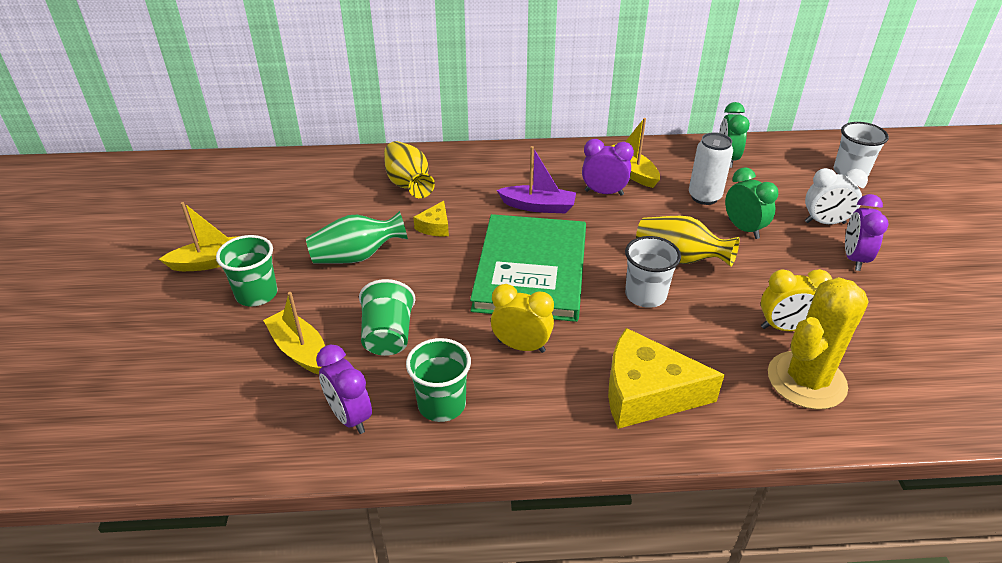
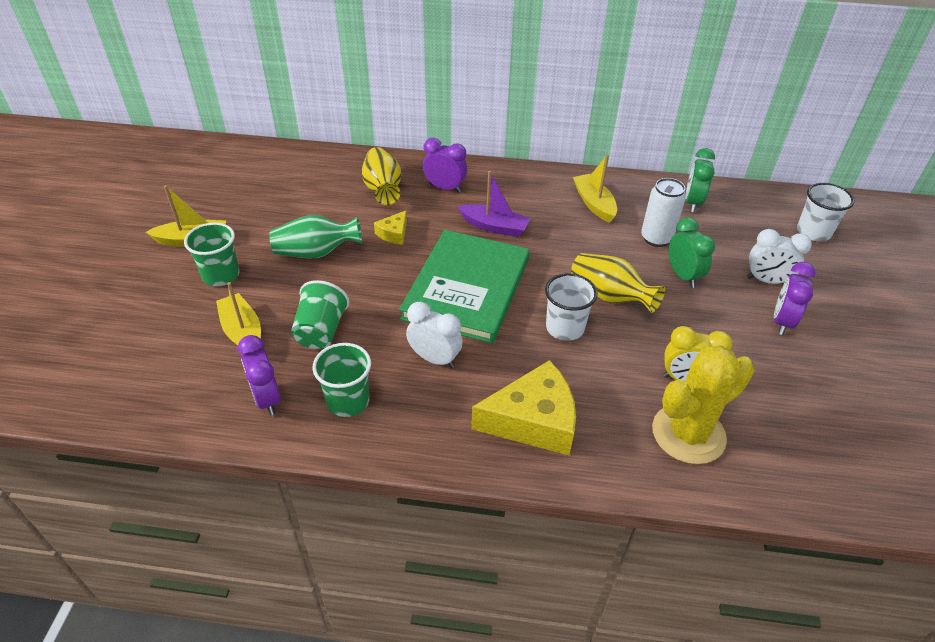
camera: 10 degrees right, 5 degrees up
yellow clock [491,284,554,353] -> white clock [406,302,463,368]
purple clock [582,139,634,196] -> purple clock moved to [423,138,467,193]
yellow cheese [608,328,724,429] -> yellow cheese turned 150 degrees clockwise [471,360,576,455]

